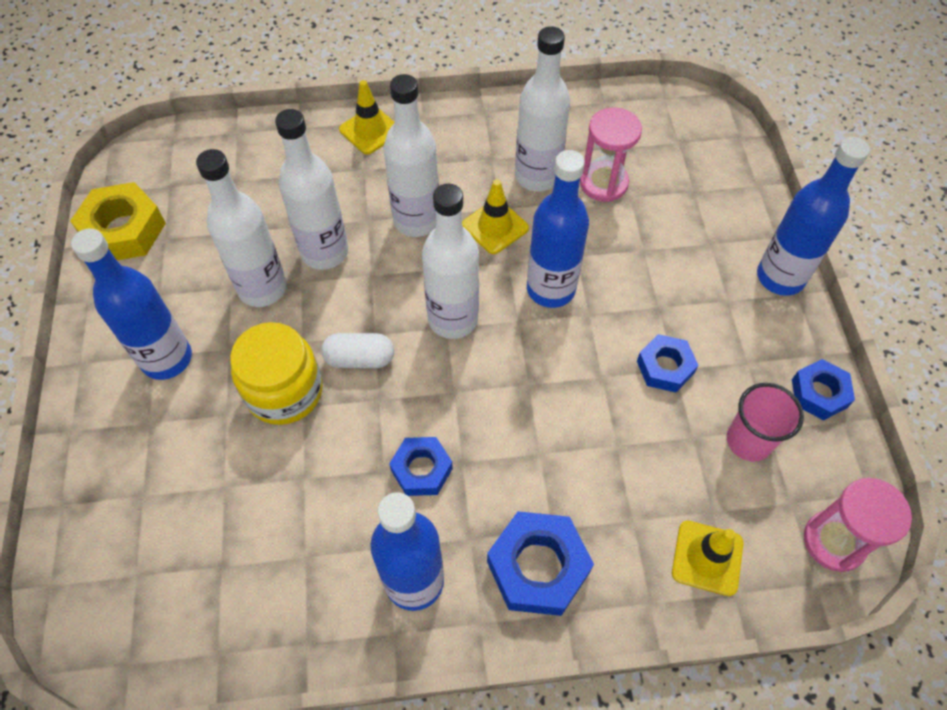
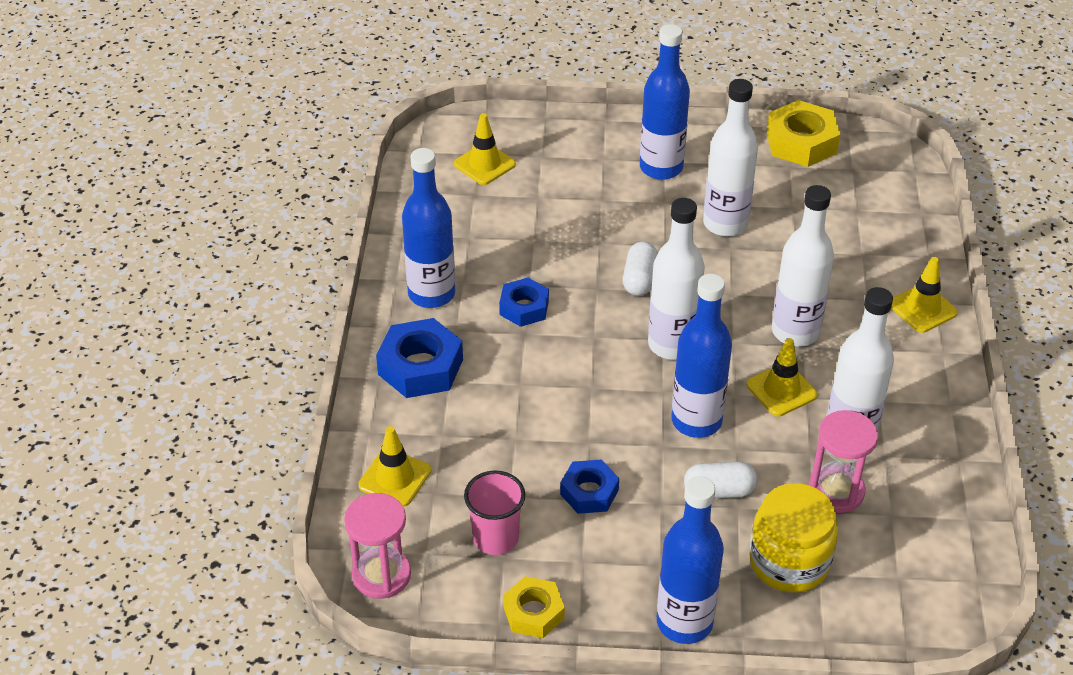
camera: 100 degrees right, 15 degrees down
yellow jar [230,322,323,425] -> yellow jar moved to [749,483,838,592]
white bottle [275,109,348,270] -> none
blue nut [792,359,855,420] -> yellow nut [503,576,565,638]
none -> yellow traffic cone [454,113,516,185]
none -> white capsule [684,461,758,499]

